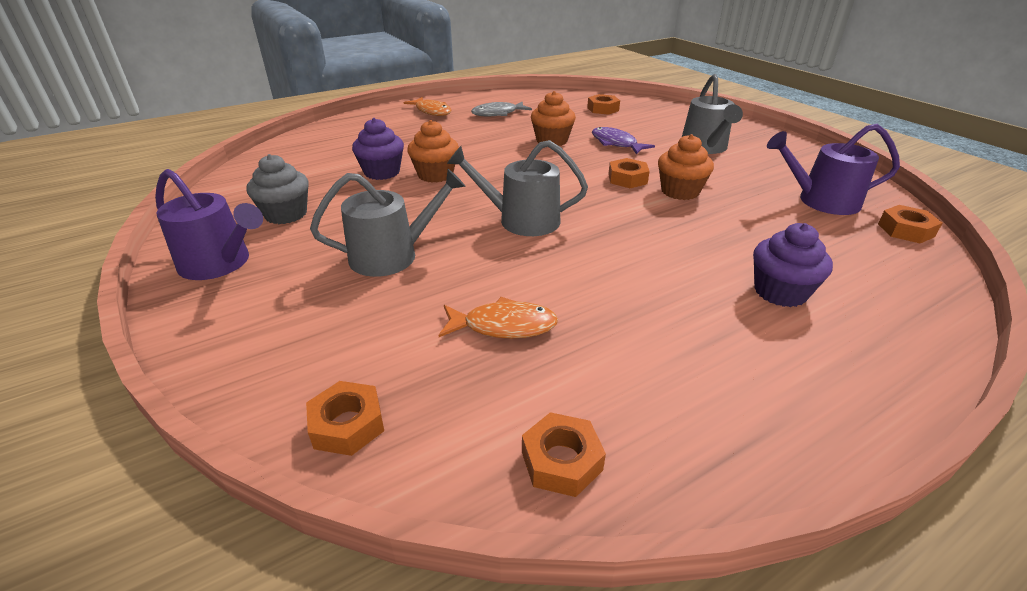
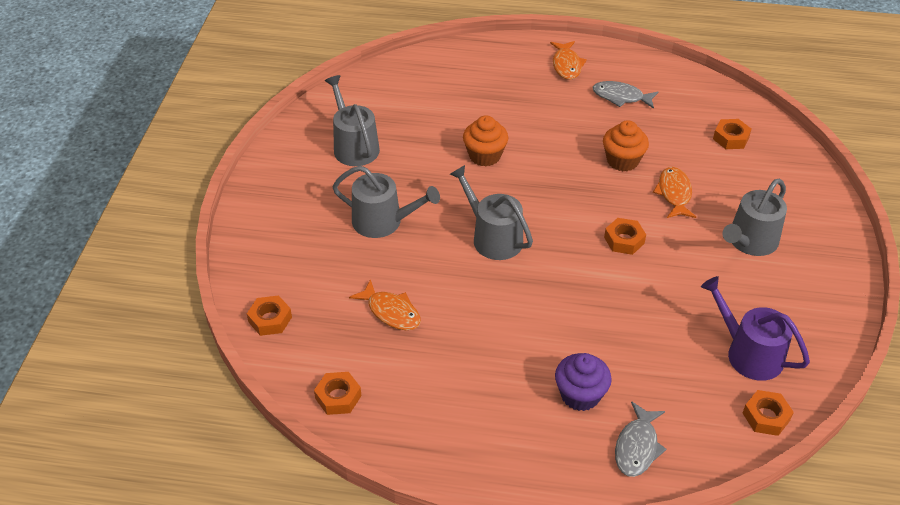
camera: 40 degrees right, 10 degrees up
purple watering can [155,169,263,280] -> none
grey cupcake [246,154,309,224] -> grey watering can [325,75,380,166]
purple cupcake [352,118,404,180] -> none
purple fish [592,127,655,155] -> orange fish [653,167,696,218]
orange cupcake [658,134,714,200] -> none
none -> grey fish [615,401,667,477]

